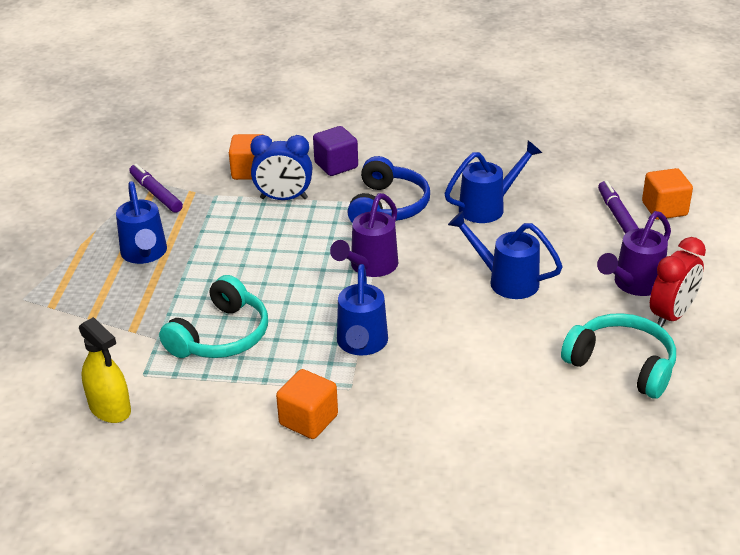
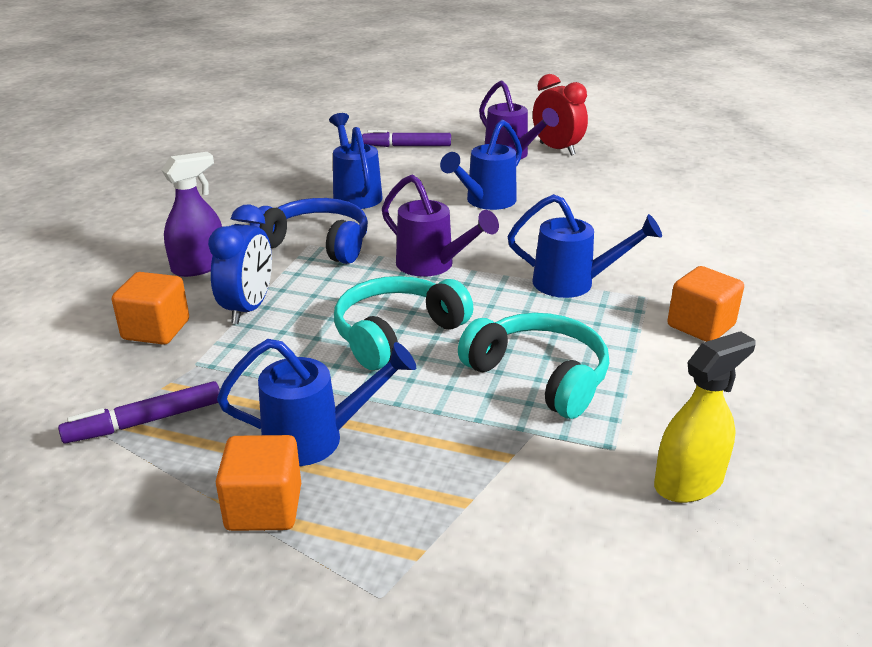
camera: 80 degrees left, 5 degrees down
purple cube [313,126,358,176] -> purple spray bottle [162,152,222,277]
turquoise headphones [561,313,676,398] -> turquoise headphones moved to [334,276,473,370]
orange cube [642,168,693,220] -> orange cube moved to [216,435,301,531]

